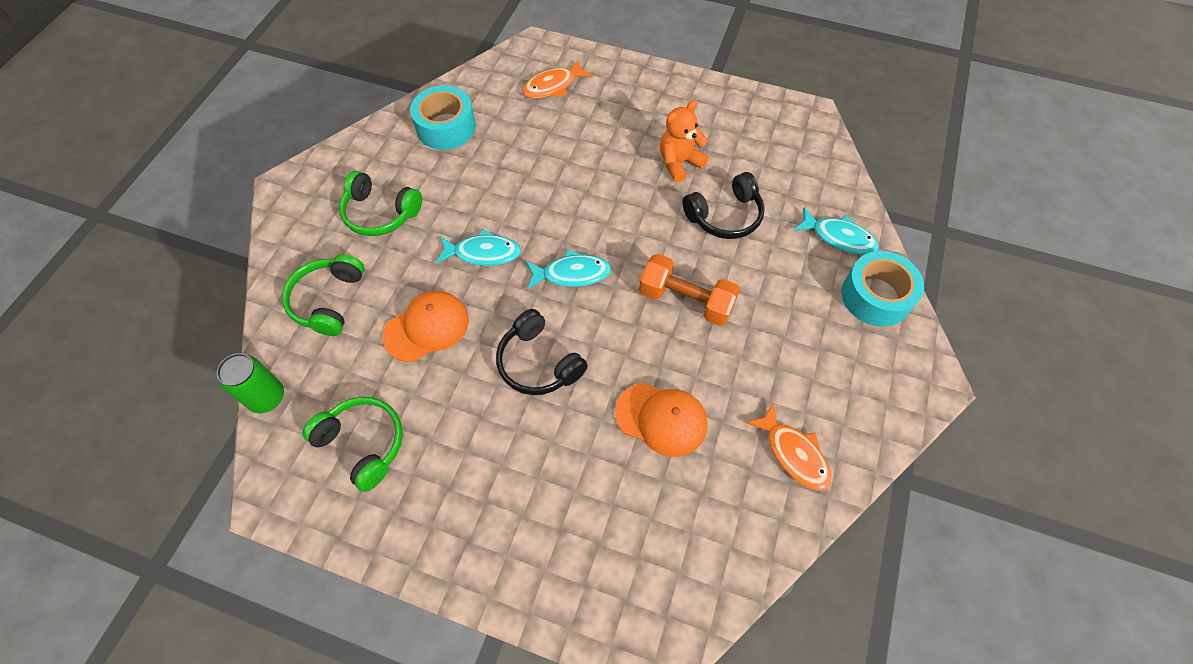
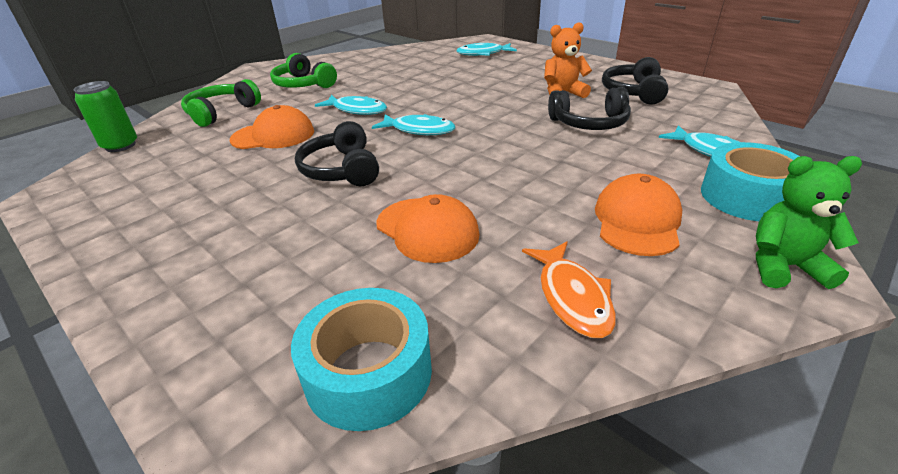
camera: 25 degrees right, 25 degrees down
green headphones [302,397,403,492] -> none
turquoise tape [410,85,476,150] -> turquoise tape moved to [291,288,432,431]
orange fish [522,60,592,98] -> turquoise fish [456,43,517,56]
orange dumbbell [639,254,740,326] -> none
none -> orange cap [595,174,682,256]
none -> black headphones [602,57,669,105]
none -> green teddy bear [756,156,862,289]

